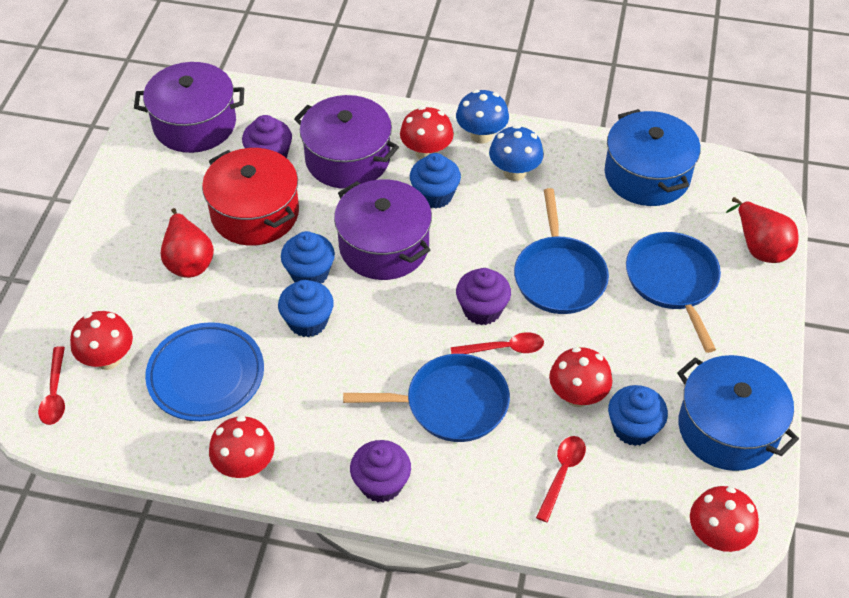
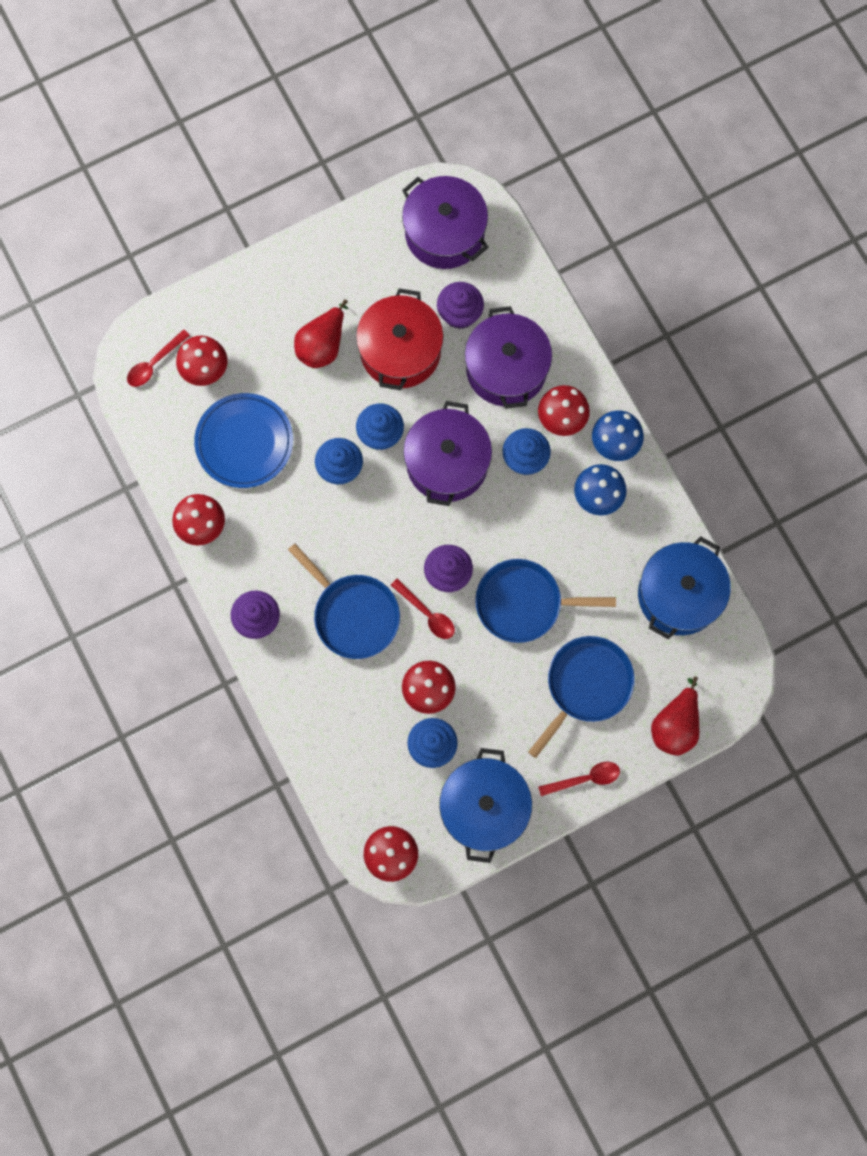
camera: 50 degrees right, 25 degrees up
blue pan [514,188,609,314] -> blue pan turned 45 degrees clockwise [475,559,616,643]
red spoon [536,436,586,522] -> red spoon moved to [538,762,620,796]

